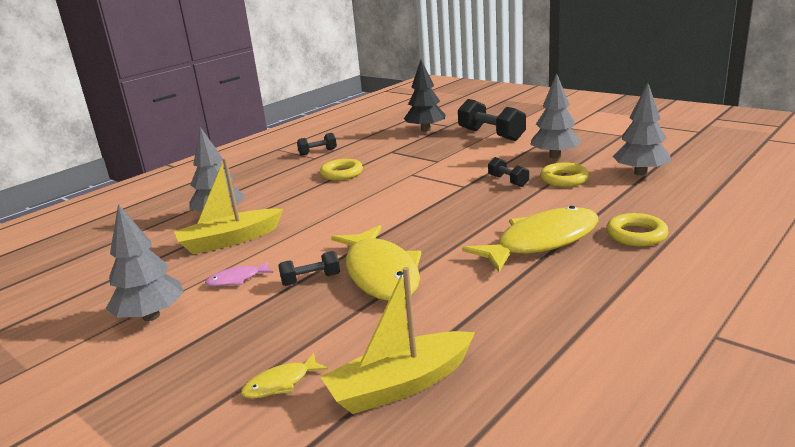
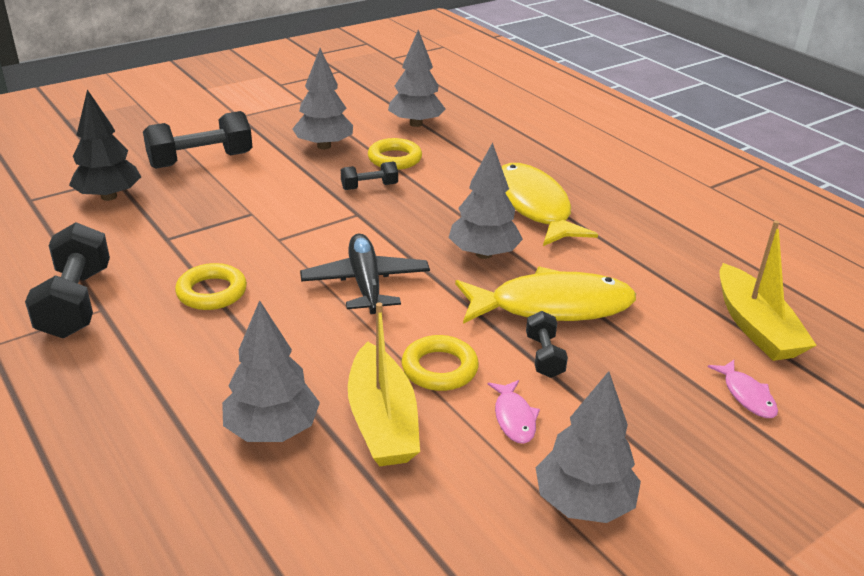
camera: 80 degrees left, 10 degrees up
yellow fish [241,353,328,399] -> pink fish [707,360,778,418]
black dumbbell [297,133,337,155] -> black dumbbell [25,222,110,338], size x1.88
yellow ring [606,213,669,247] -> yellow ring moved to [402,335,479,391]
none -> black plane [300,234,430,314]
none -> grey tree [449,142,523,259]

